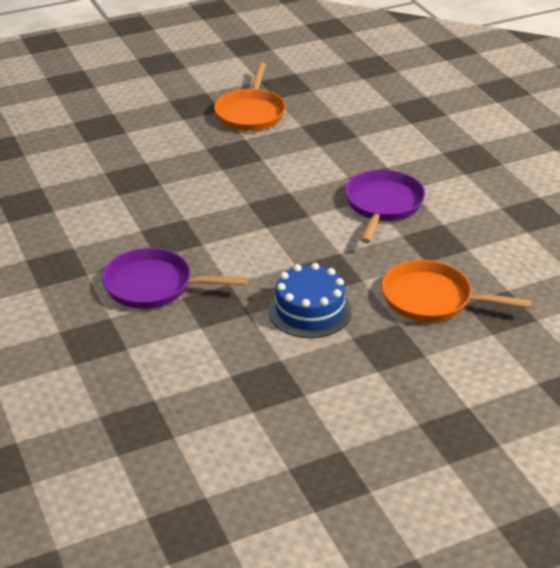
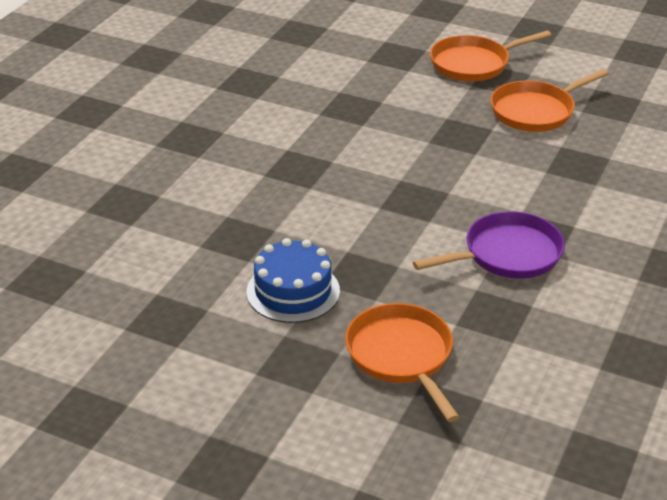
camera: 50 degrees right, 0 degrees up
purple pan [102,248,248,309] -> none
none -> orange pan [430,31,551,81]

